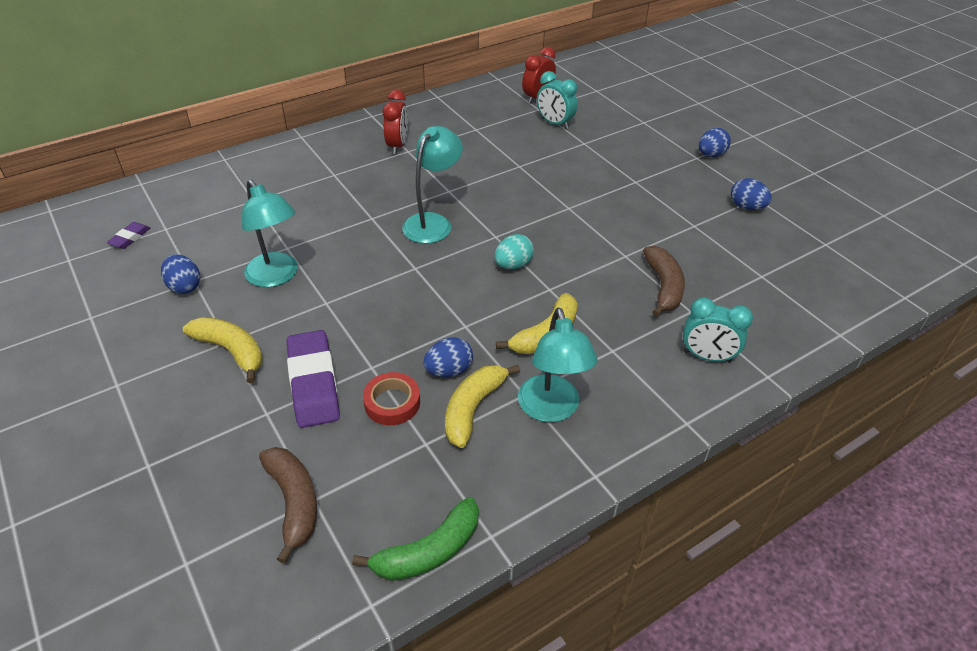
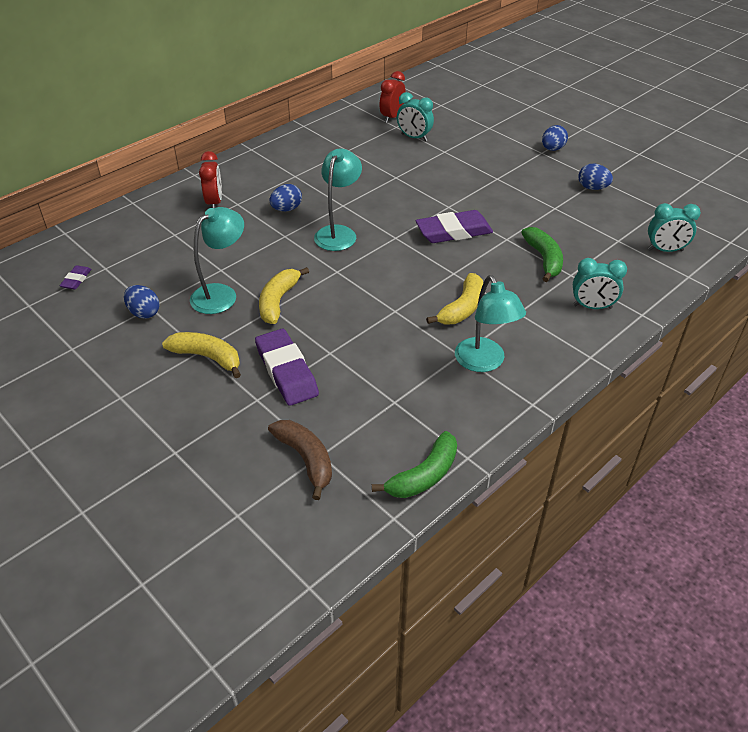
camera: 10 degrees left, 0 degrees up
turquoise lamp [242,179,298,287] -> turquoise lamp turned 90 degrees counterclockwise [190,207,244,314]
red tape [363,372,420,425] -> none
red clock [383,90,408,154] -> red clock moved to [199,151,222,209]
blue egg [424,337,473,377] -> blue egg moved to [269,184,302,211]
yellow banana [445,365,520,448] -> yellow banana moved to [259,267,309,324]
turquoise egg [495,234,534,269] -> none
brown banana [643,246,685,317] -> green banana [521,227,563,282]
none -> purple eraser [415,210,493,243]
none -> turquoise clock [648,203,701,252]

